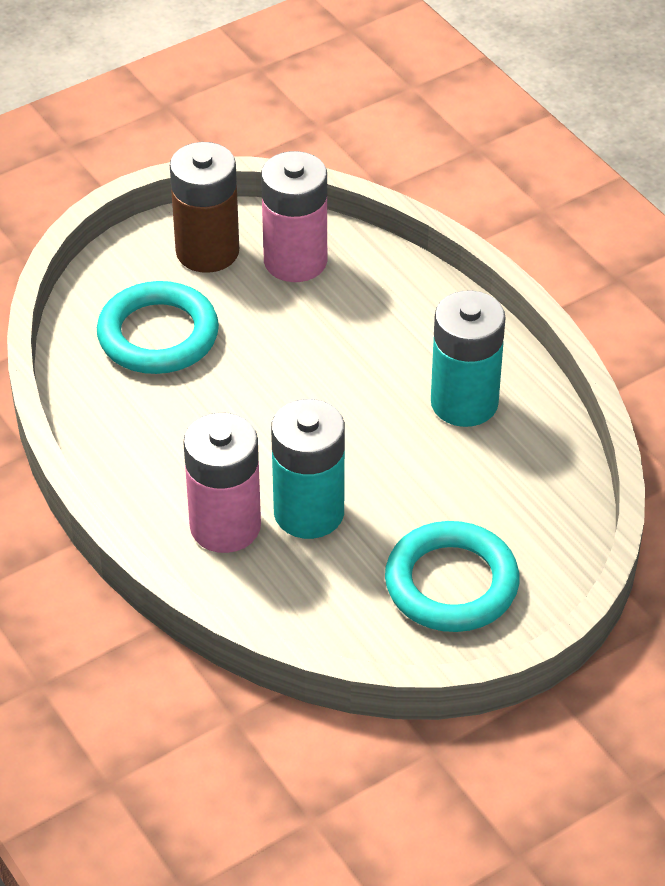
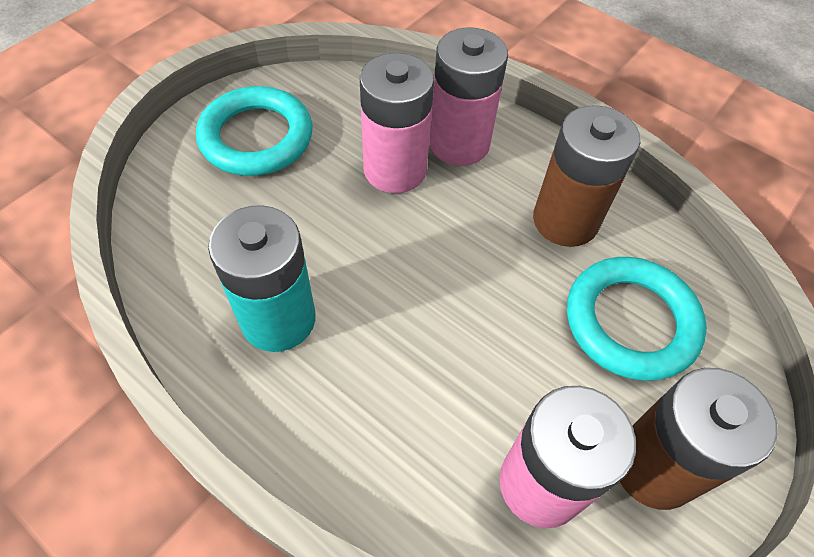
camera: 160 degrees right, 10 degrees up
turquoise battery [271,399,345,539] -> pink battery [360,53,434,193]
none -> brown battery [533,105,640,247]

